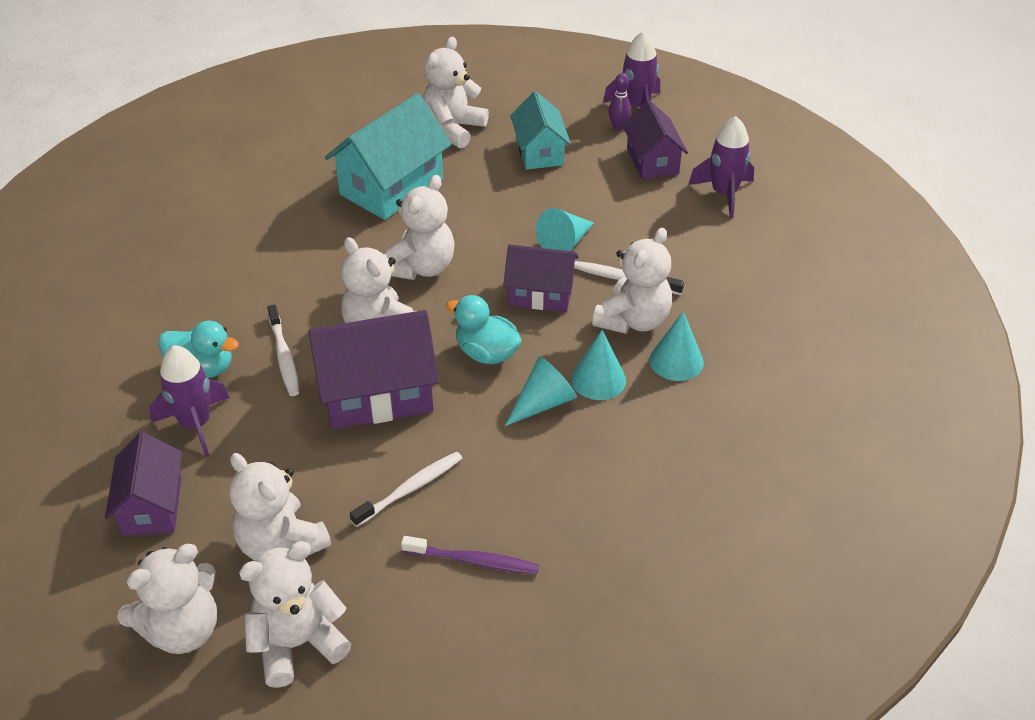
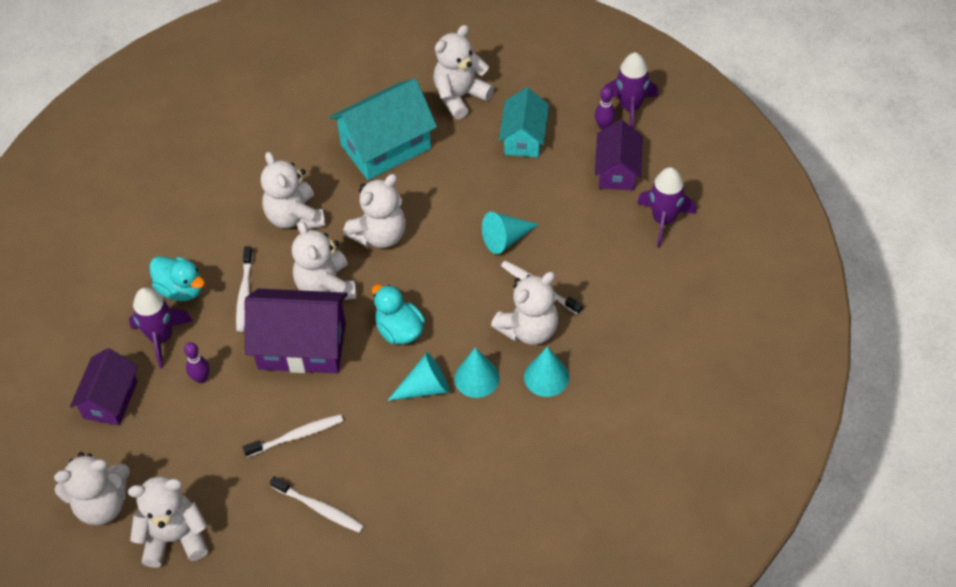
camera: 20 degrees right, 10 degrees up
white teddy bear [229,453,331,561] -> white teddy bear moved to [261,152,326,231]
purple toothbrush [401,536,539,575] -> white toothbrush [270,476,364,533]
purple house [503,244,578,312] -> none
none -> purple bowling pin [184,342,210,383]

